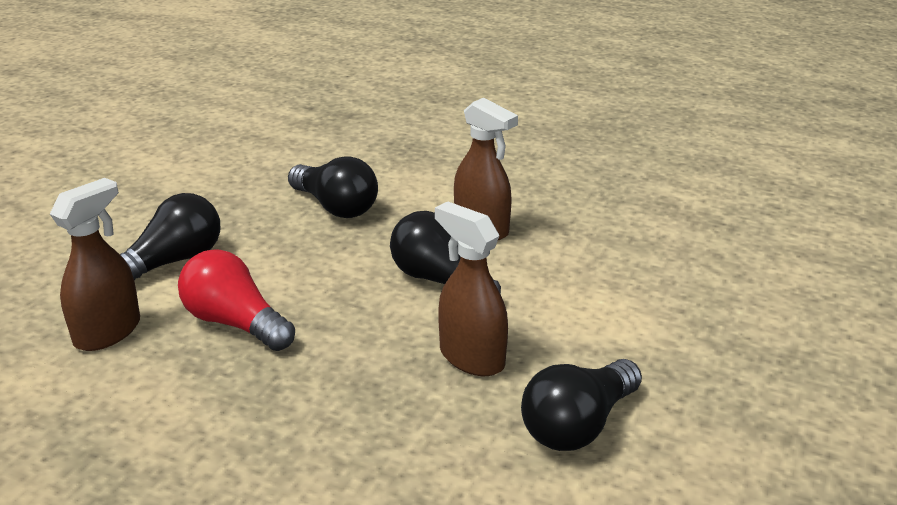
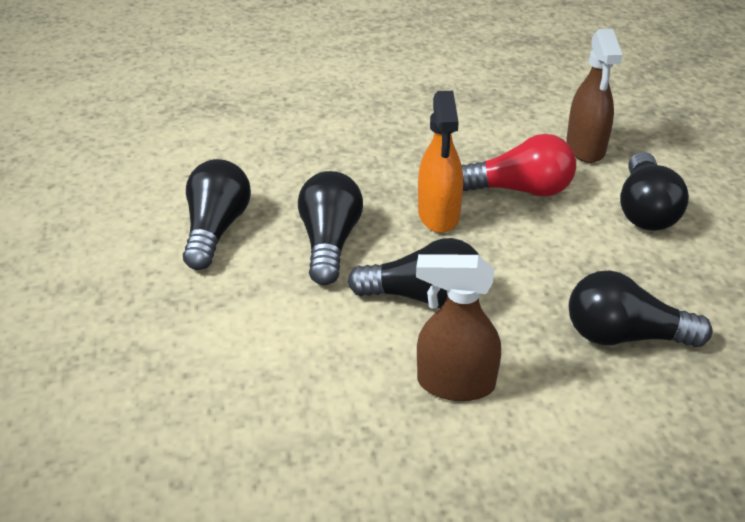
camera: 145 degrees right, 10 degrees up
brown spray bottle [435,201,508,376] -> black light bulb [298,171,363,285]
none -> orange spray bottle [418,91,463,233]

